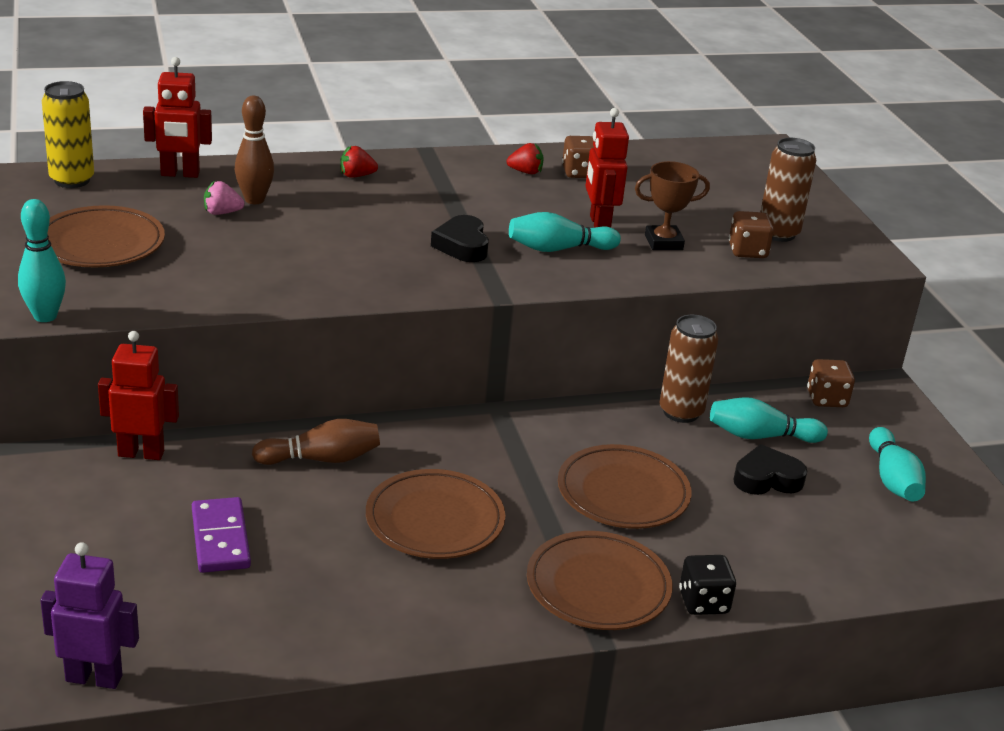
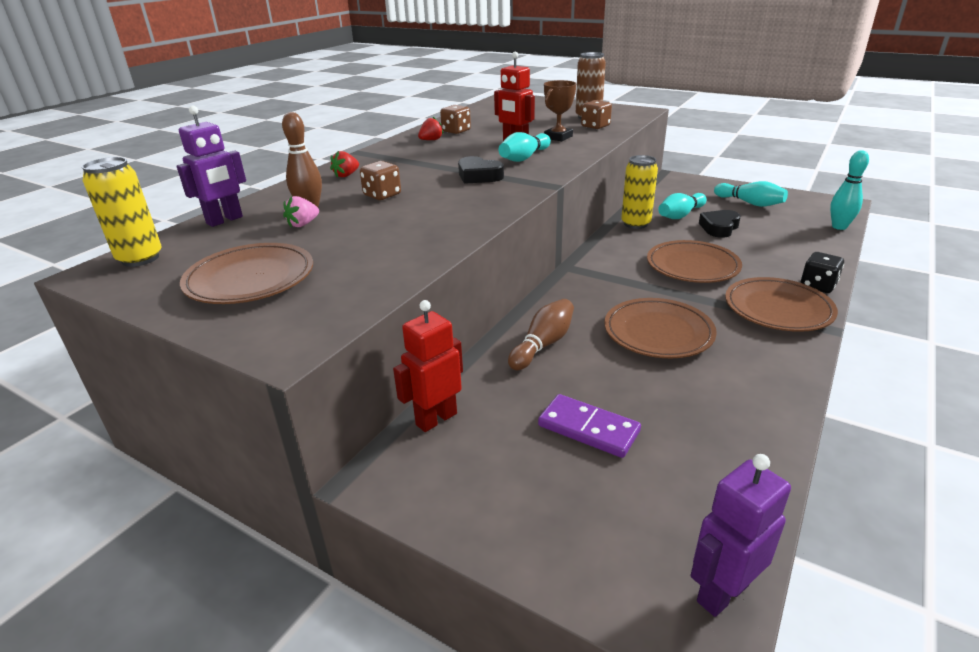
camera: 40 degrees left, 0 degrees up
turquoise bowling pin [18,199,66,322] -> turquoise bowling pin moved to [830,150,869,230]
red robot [143,57,212,178] -> purple robot [177,106,246,227]
brown can [659,314,718,423] -> yellow can [621,155,658,229]
brown dice [807,359,855,407] -> brown dice moved to [360,161,401,200]

